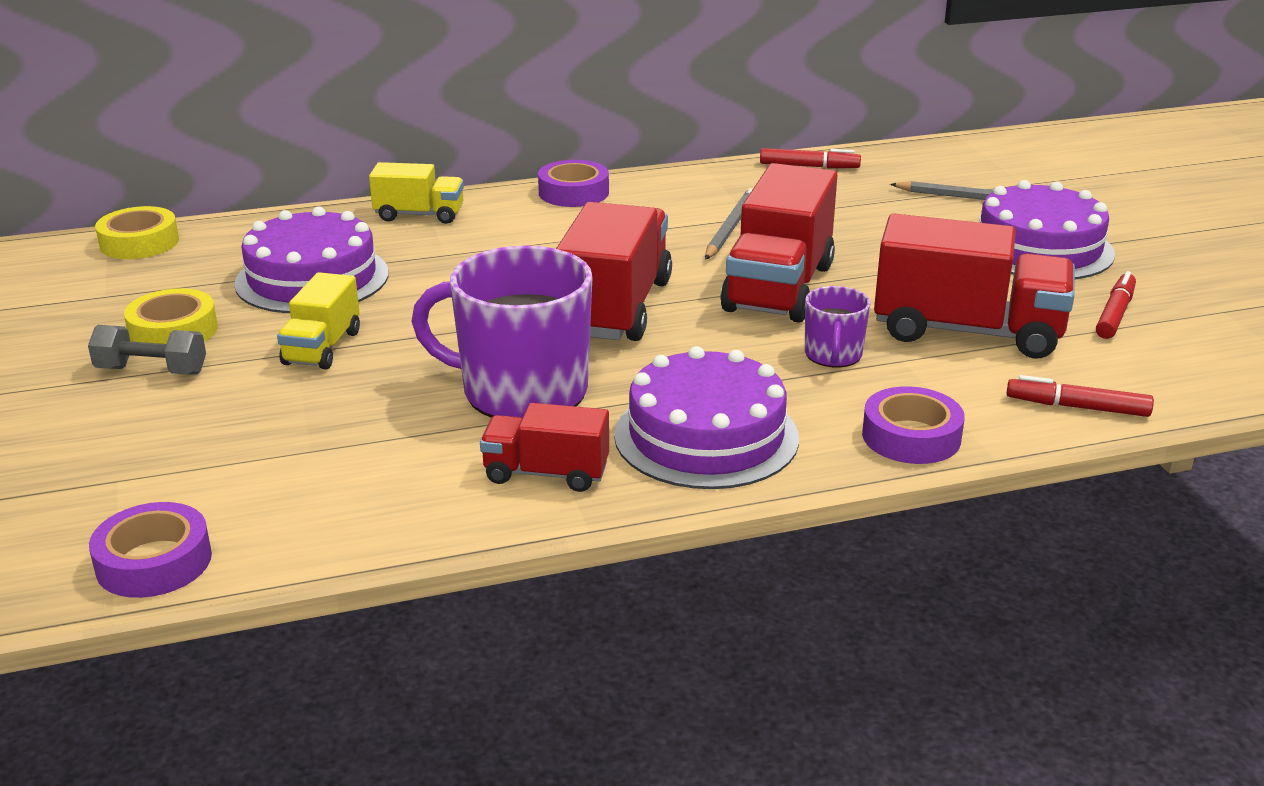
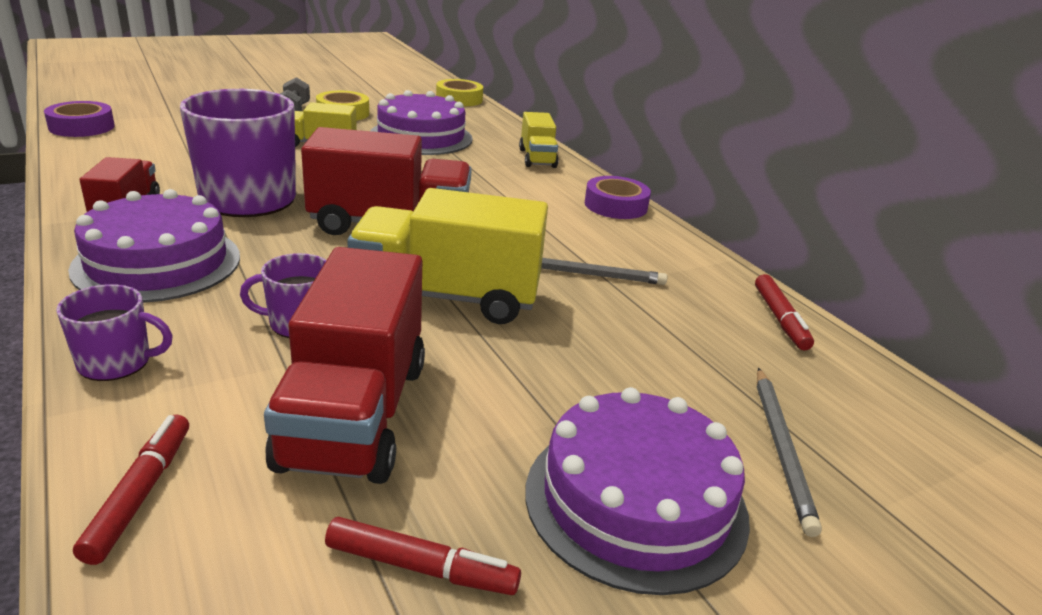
camera: 75 degrees right, 0 degrees up
red truck [720,163,837,323] -> yellow truck [347,188,548,324]
purple tape [862,386,965,464] -> purple mug [56,284,173,381]

